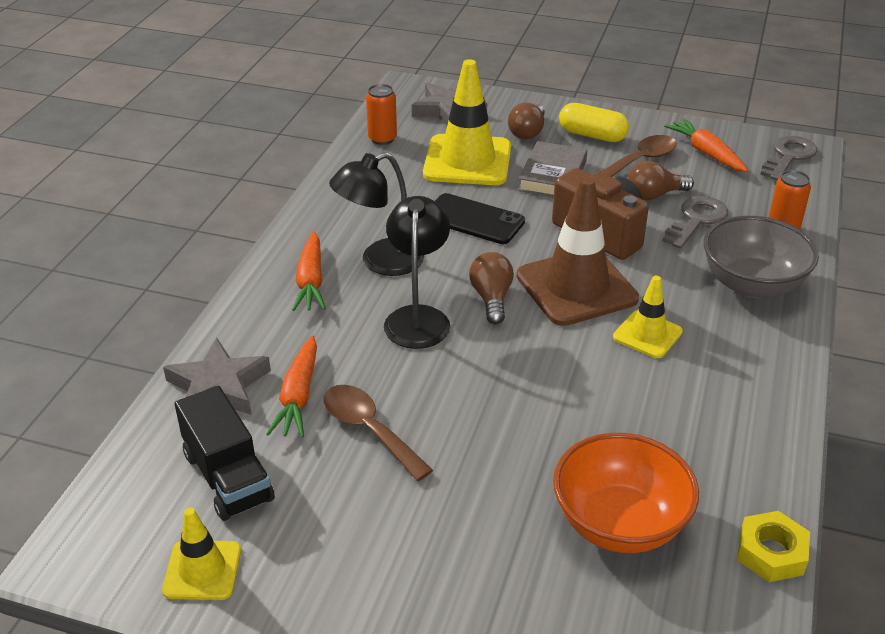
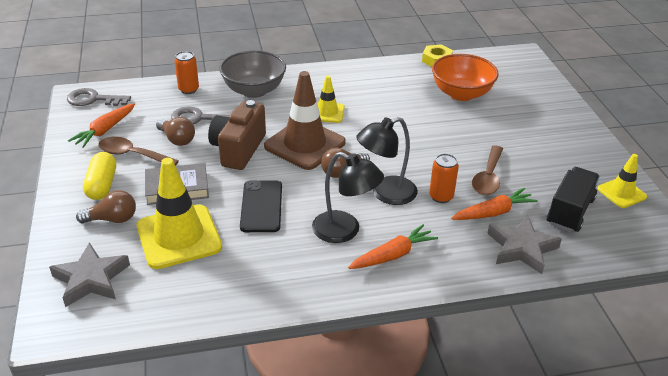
camera: 120 degrees left, 0 degrees up
orange can [366,84,397,145] -> orange can moved to [429,154,459,203]

